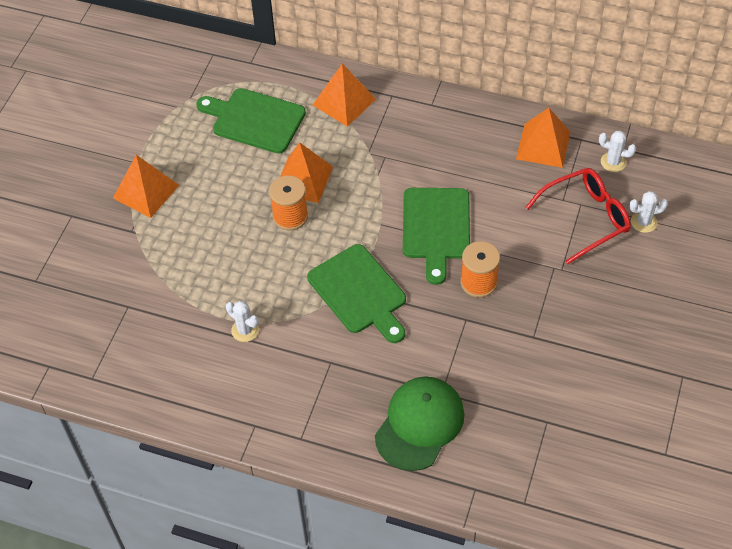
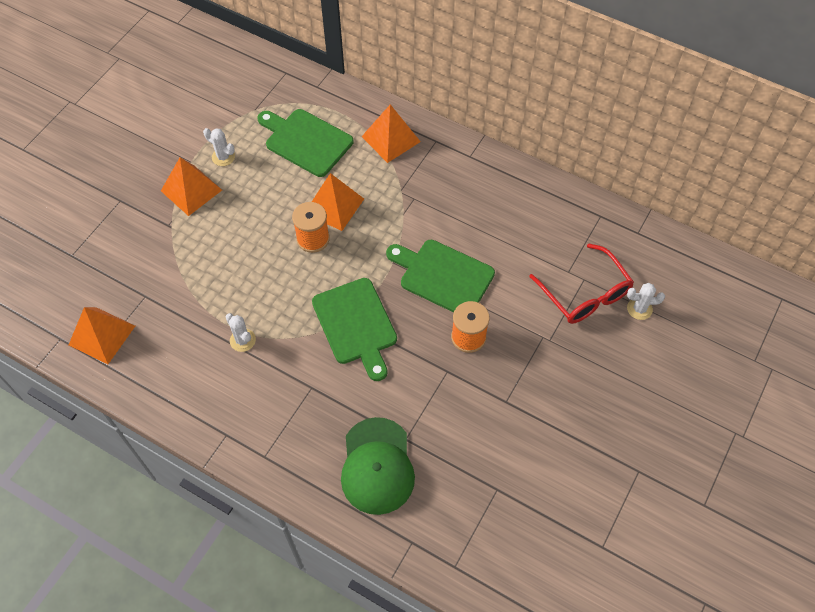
camera: 10 degrees right, 5 degrees up
green cap [375,376,465,471] -> green cap turned 135 degrees clockwise [341,417,415,515]
green cutting board [403,188,470,285] -> green cutting board turned 105 degrees clockwise [386,240,495,313]
orange pyramid [516,108,571,168] -> orange pyramid moved to [69,307,135,364]
red glasses [525,168,631,264] -> red glasses turned 75 degrees clockwise [529,244,634,324]
white cactus [599,131,636,172] -> white cactus moved to [203,128,235,166]

